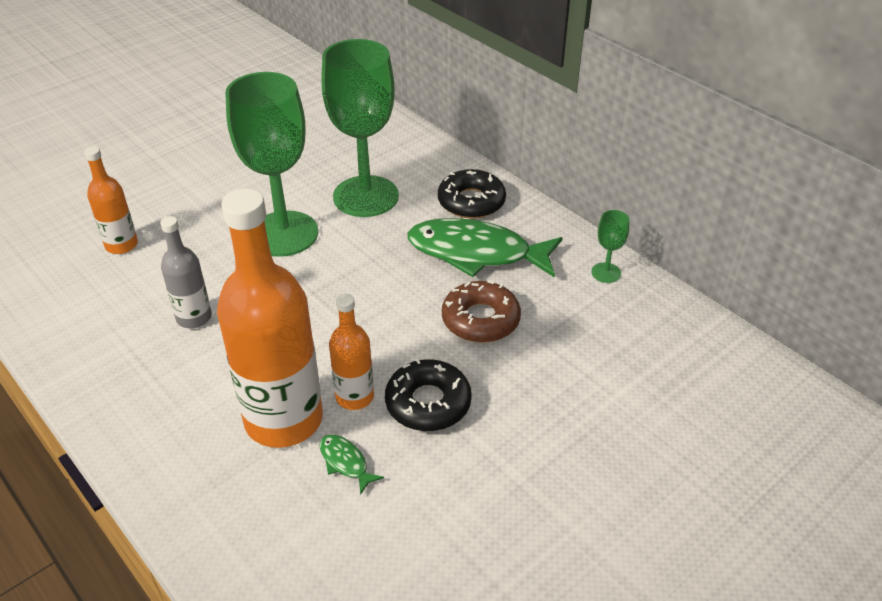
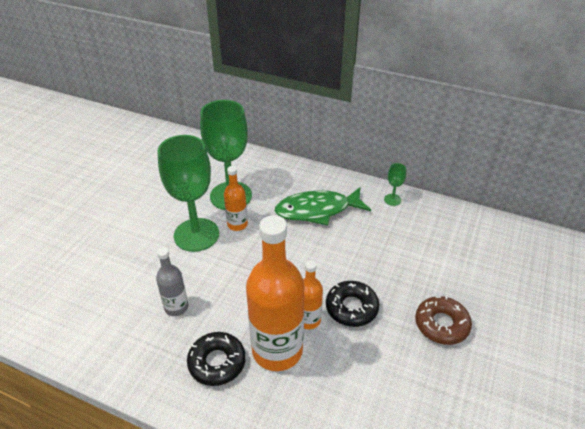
camera: 25 degrees left, 0 degrees up
orange bottle [84,146,138,254] -> orange bottle moved to [224,166,248,231]
green fish [320,434,384,495] -> none
black donut [438,169,506,219] -> black donut moved to [187,332,246,386]
brown donut [442,280,521,343] -> brown donut moved to [415,296,472,345]

